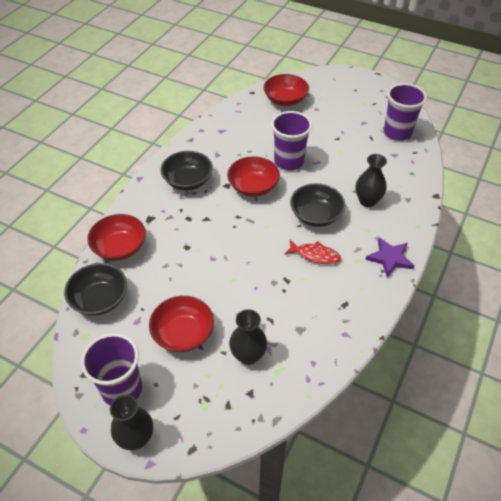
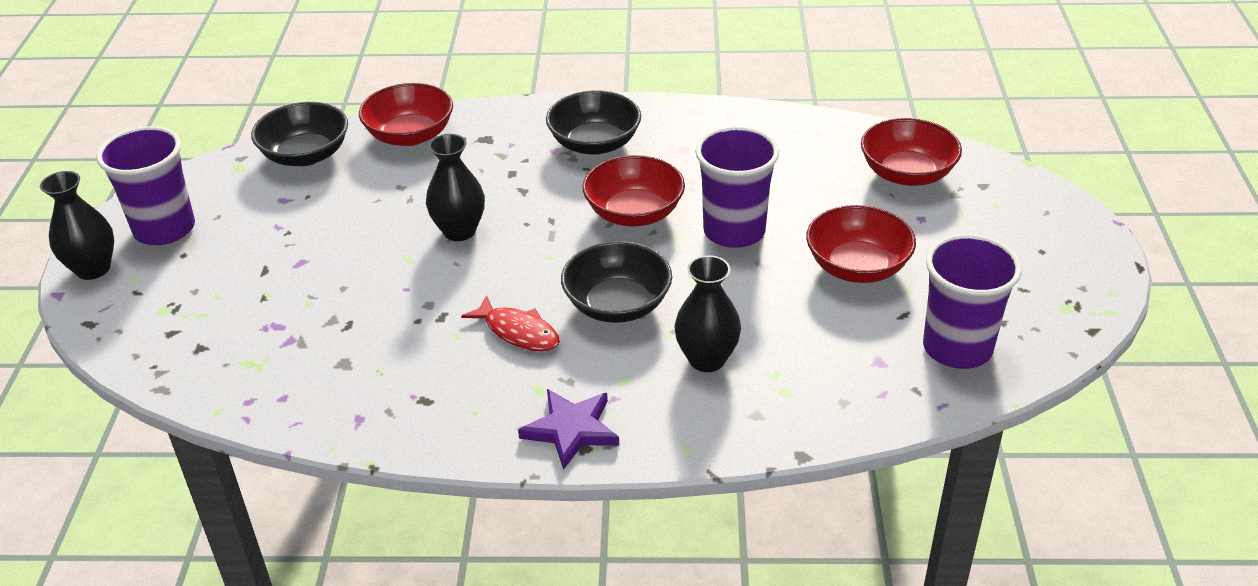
camera: 65 degrees right, 10 degrees down
red bowl [149,296,214,352] -> red bowl moved to [806,205,916,283]
black vase [229,309,267,365] -> black vase moved to [426,134,485,241]
red fish [284,240,341,264] -> red fish turned 45 degrees counterclockwise [461,295,560,352]

